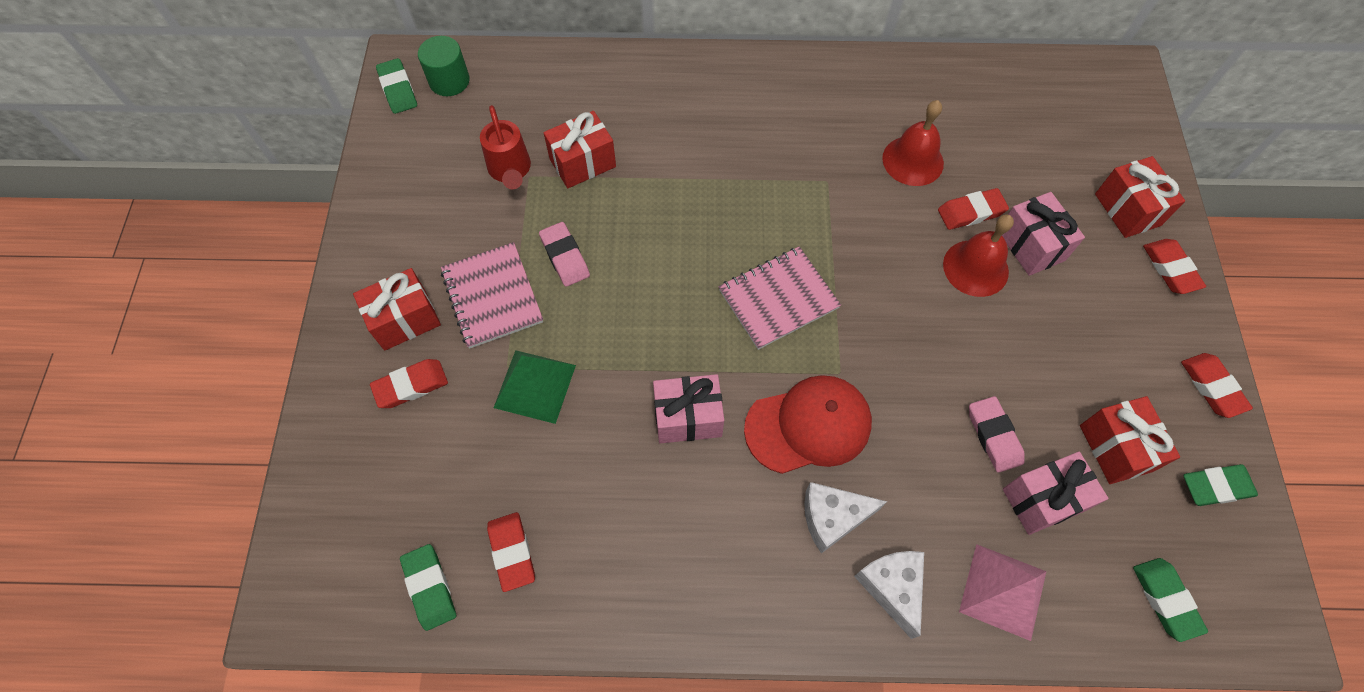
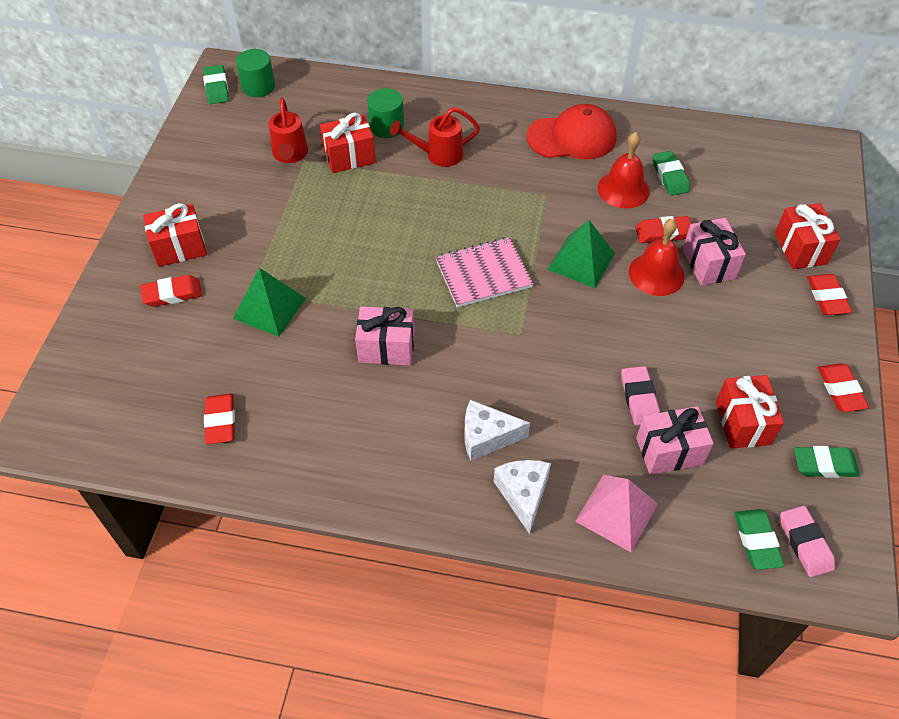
camera: 10 degrees right, 10 degrees down
green eraser [400,544,456,631] -> green eraser moved to [652,151,690,196]
pink notebook [441,242,543,349] -> none
pink eraser [539,222,590,287] -> pink eraser moved to [780,506,835,577]
red cap [744,375,872,474] -> red cap moved to [527,104,617,159]
none -> green cylinder [367,88,404,138]
none -> red watering can [390,107,480,167]
none -> green pyramid [548,220,615,288]

